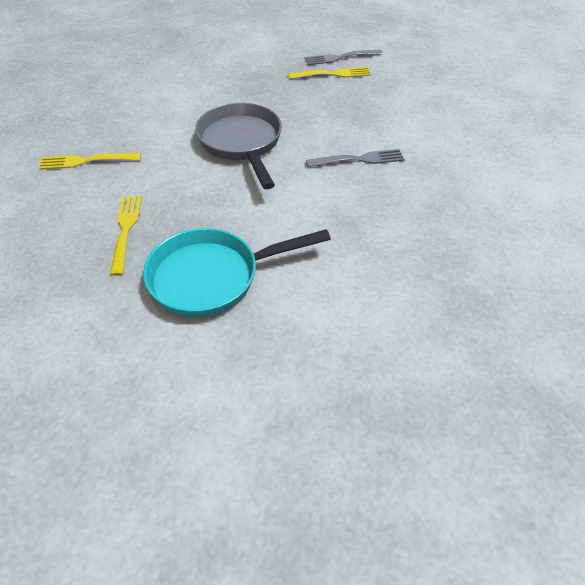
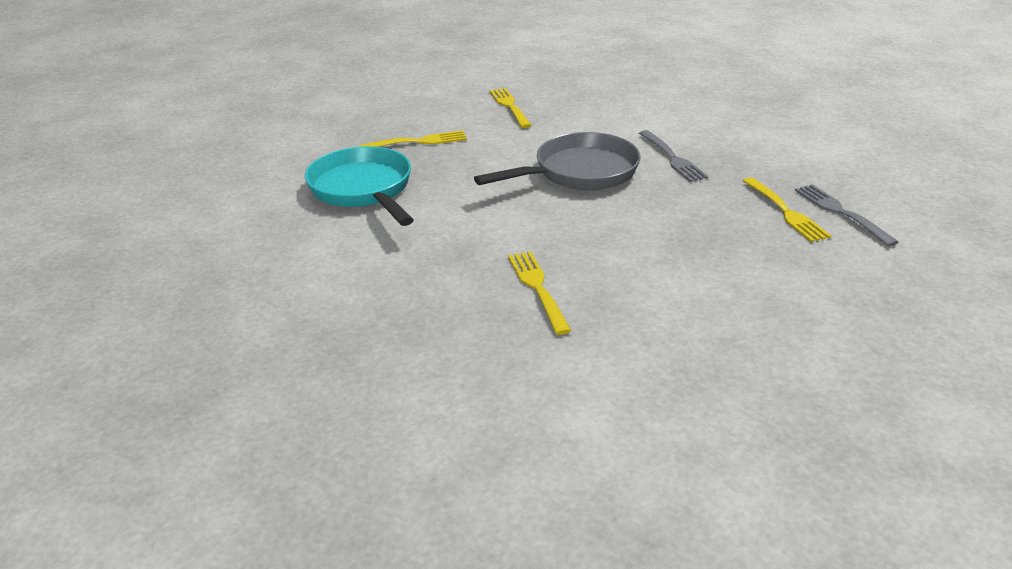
camera: 80 degrees right, 15 degrees down
grey fork [306,149,405,167] -> grey fork moved to [639,130,708,182]
none -> yellow fork [508,251,571,335]

